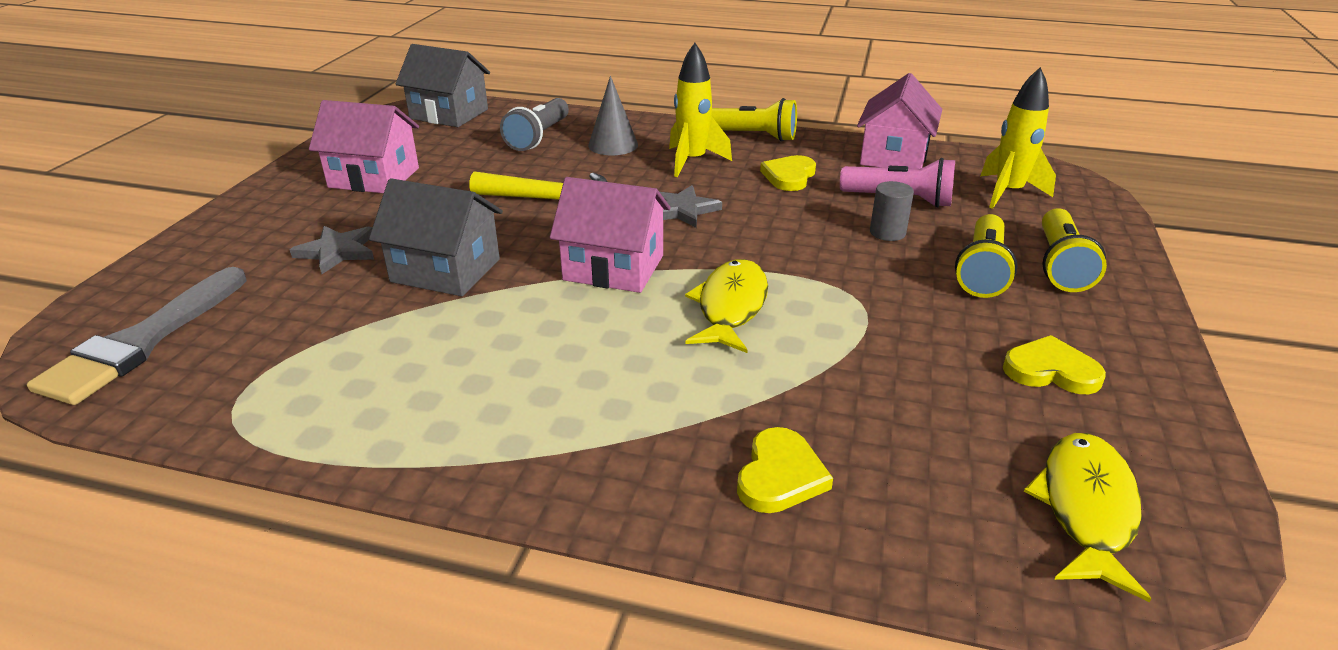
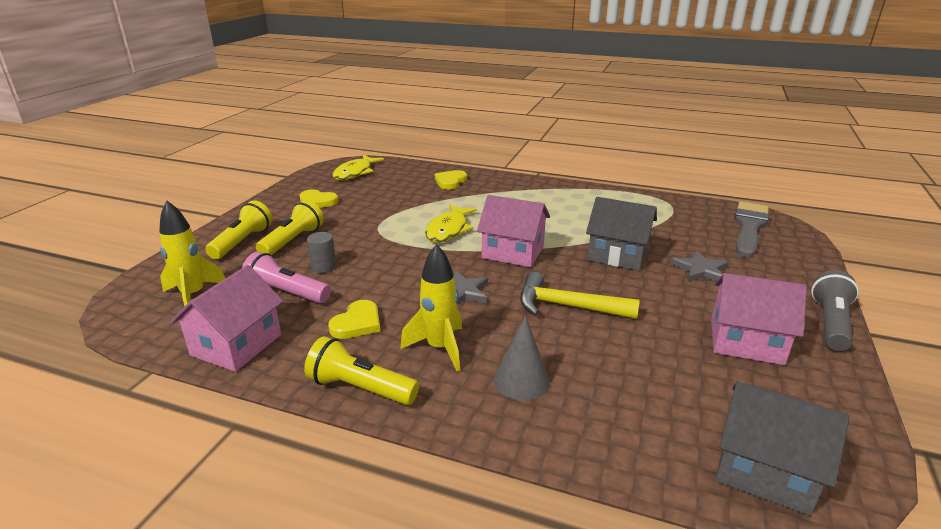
camera: 175 degrees left, 5 degrees down
grey flashlight [500,98,569,151] -> grey flashlight moved to [811,270,859,351]

